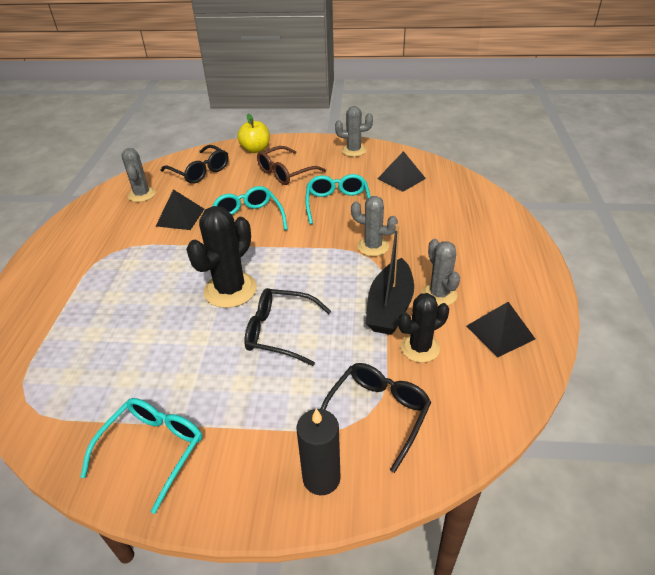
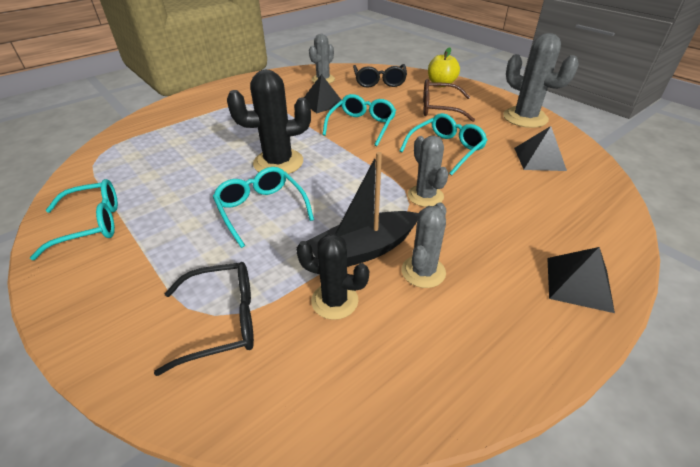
camera: 45 degrees right, 0 degrees up
black glasses [244,288,331,366] -> turquoise glasses [213,167,314,248]
black candle [297,409,341,495] -> none
grey cactus [335,106,373,157] -> grey cactus [503,33,579,128], size x1.55
black pyramid [466,302,535,357] -> black pyramid moved to [547,247,615,313]

